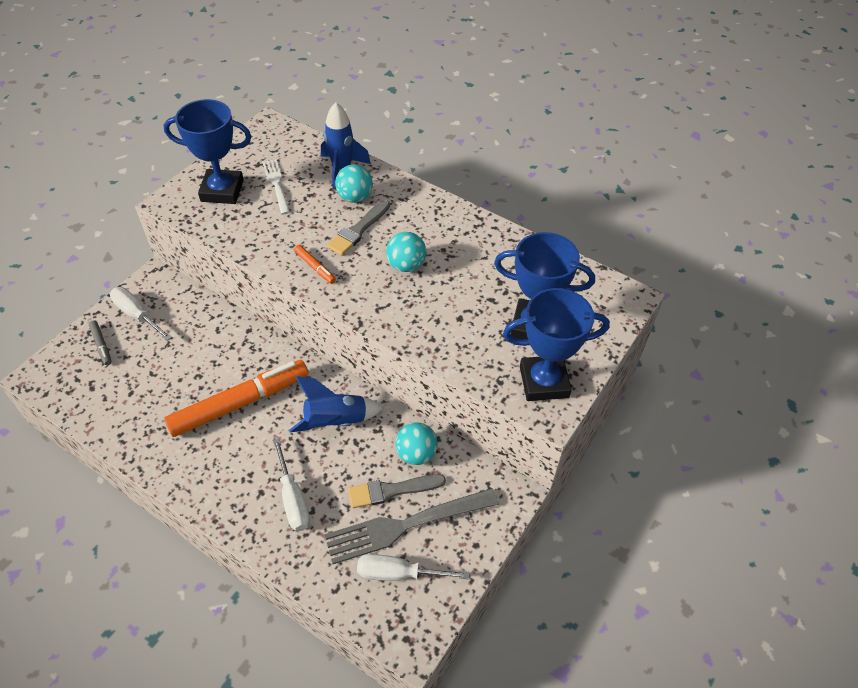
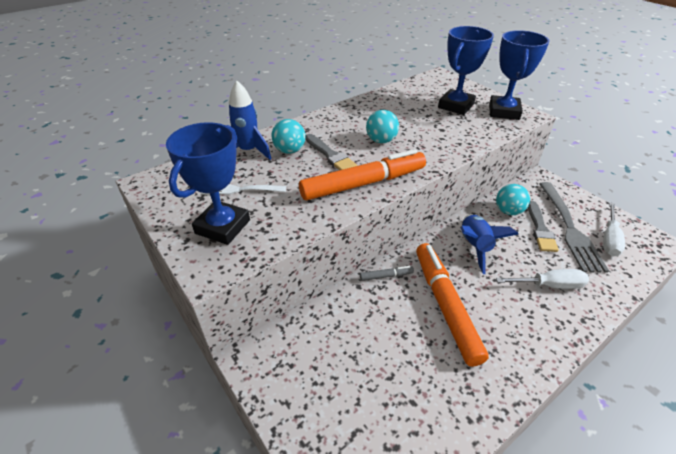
camera: 70 degrees left, 10 degrees down
grey marker [89,320,112,365] -> grey marker moved to [360,266,414,281]
white screwdriver [110,287,172,341] -> none
orange marker [294,245,336,284] -> orange marker [299,149,426,200], size x2.42

